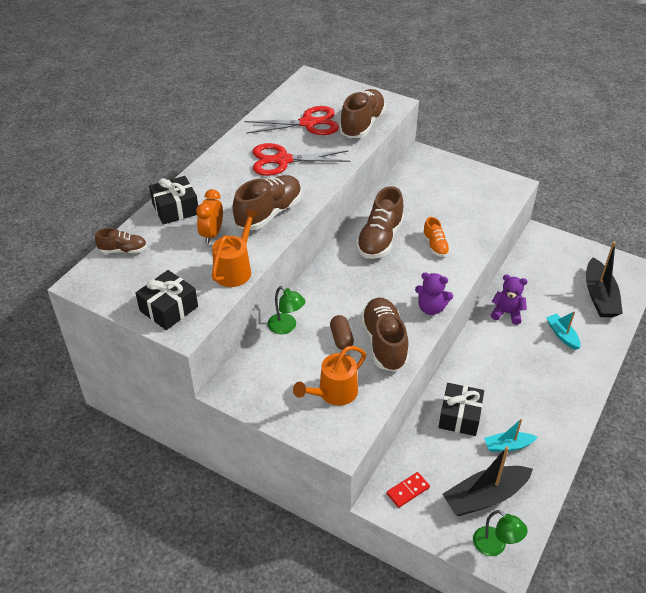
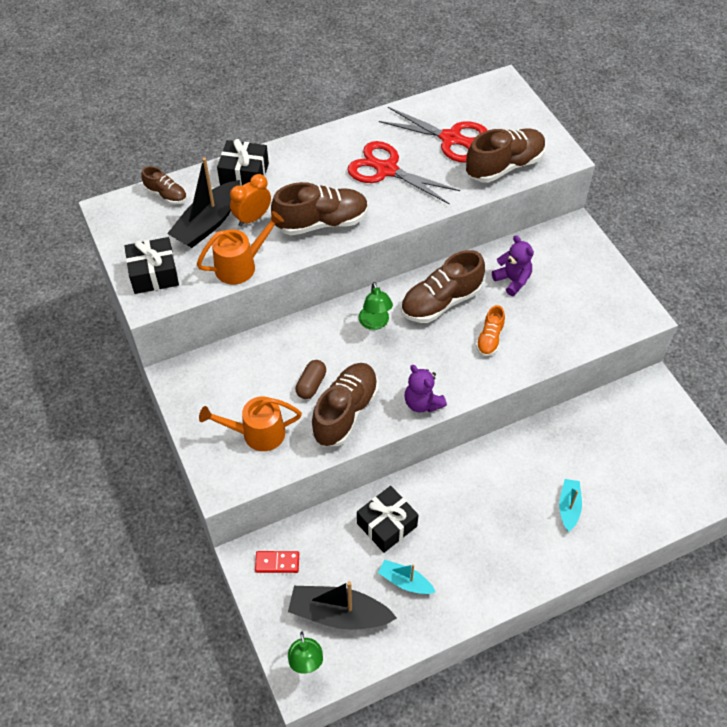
camera: 35 degrees right, 10 degrees up
green lamp [268,286,306,334] -> green lamp moved to [359,282,393,330]
purple teddy bear [491,274,528,325] -> purple teddy bear moved to [492,235,534,296]
black boat [586,242,623,317] -> black boat moved to [167,157,240,248]

